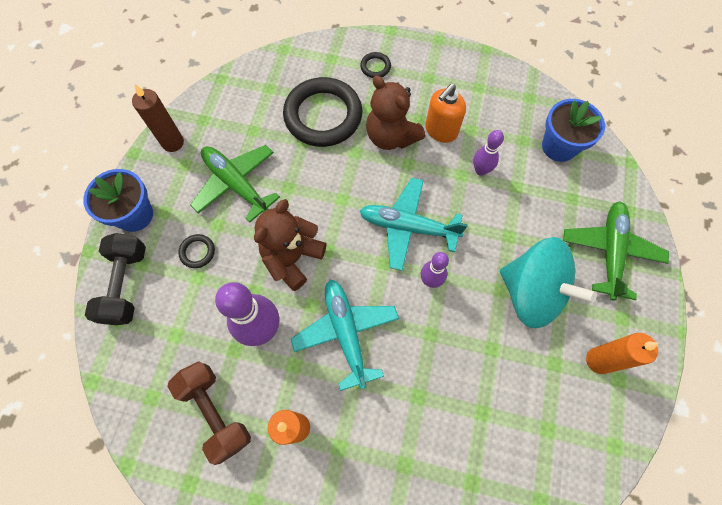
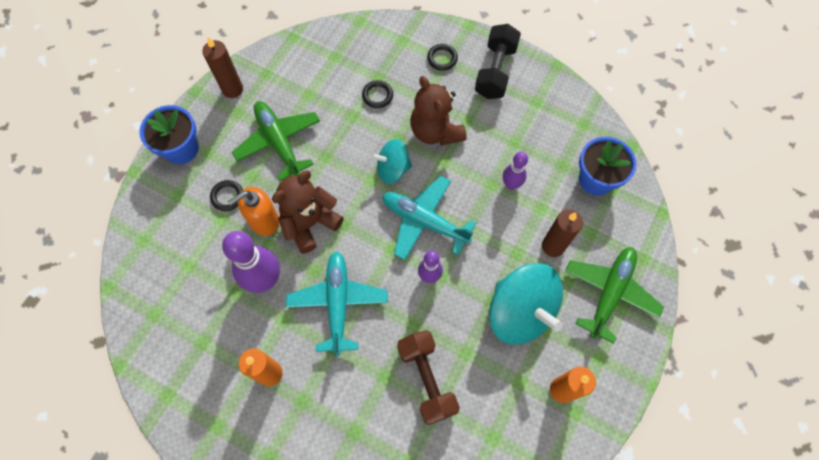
camera: 15 degrees right, 0 degrees up
black dumbbell [85,233,146,325] -> black dumbbell moved to [475,24,521,99]
brown dumbbell [167,361,251,465] -> brown dumbbell moved to [397,330,460,425]
black ring [283,77,362,147] -> black ring [362,80,393,108], size x0.41
orange soap dispenser [425,84,466,143] -> orange soap dispenser moved to [228,187,279,236]
none -> turquoise spinning top [371,139,412,184]
none -> brown candle [542,209,583,257]

